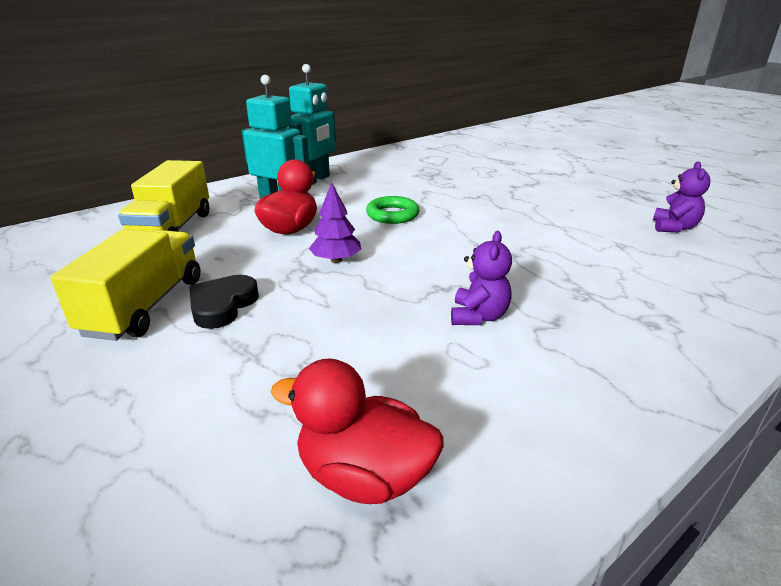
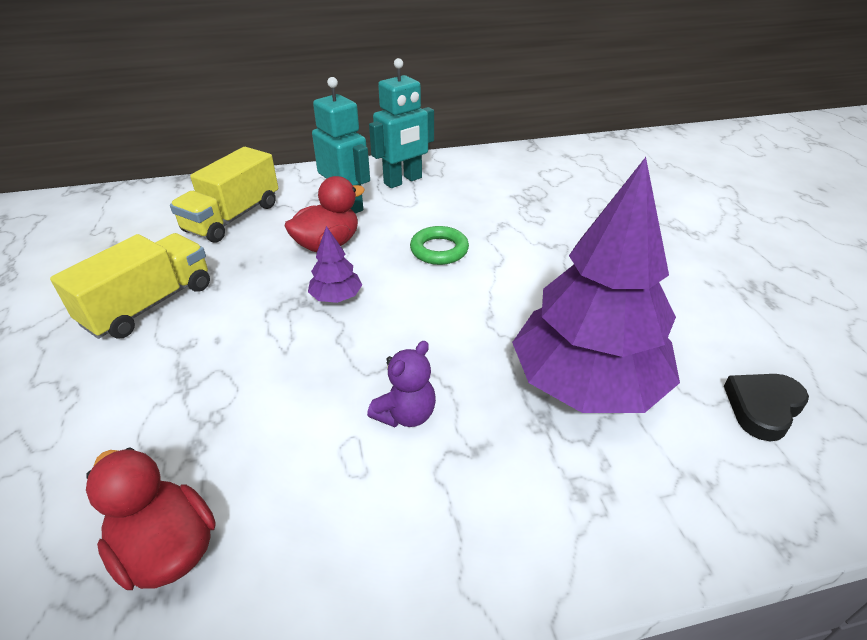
camera: 25 degrees right, 10 degrees up
black heart [189,275,259,329] -> black heart moved to [724,374,809,441]
purple teddy bear [653,161,711,232] -> none
none -> purple tree [512,157,680,413]

